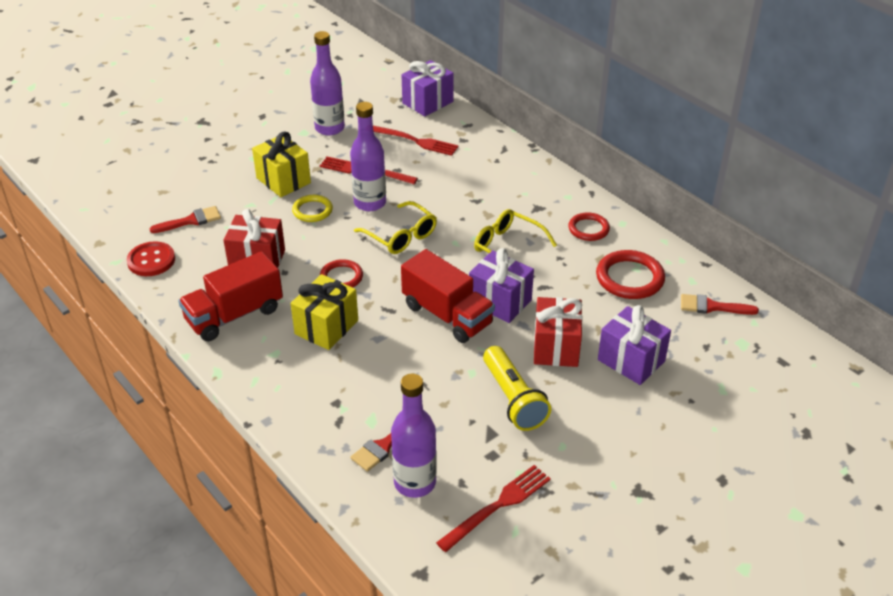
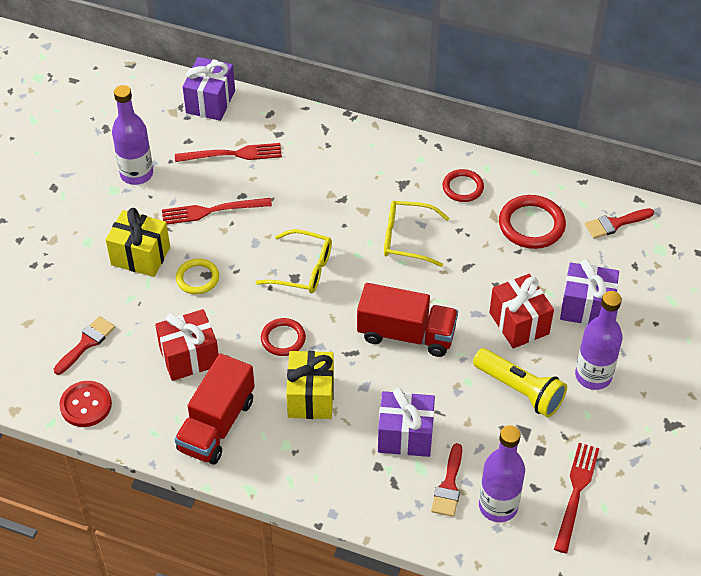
camera: 30 degrees left, 10 degrees up
purple bottle [350,102,386,211] -> purple bottle moved to [575,291,623,390]
purple gift [469,248,534,323] -> purple gift moved to [378,388,435,457]

